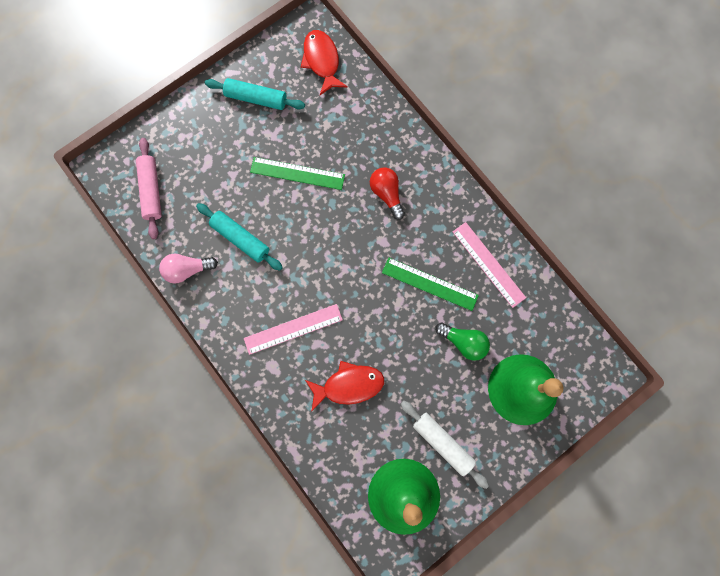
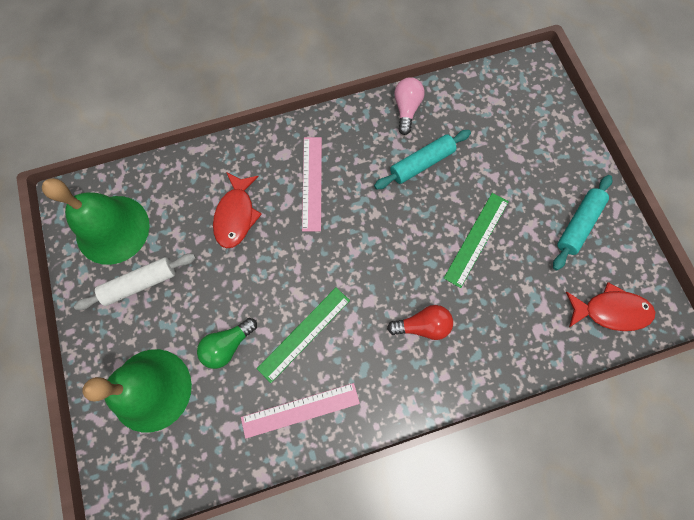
camera: 110 degrees right, 5 degrees down
pink rolling pin [136,138,162,239] -> none

